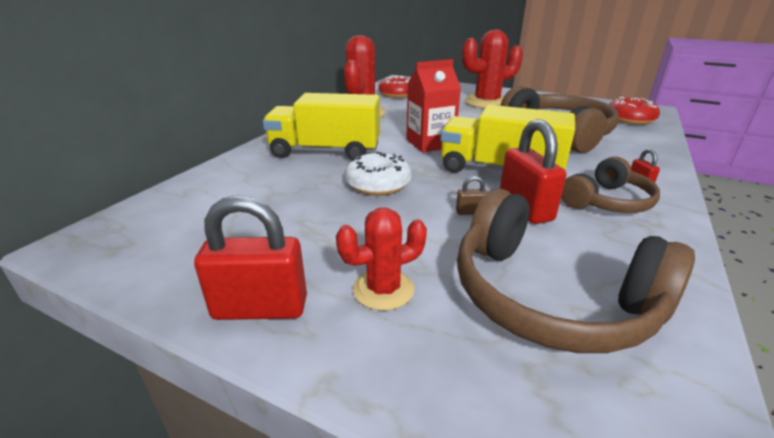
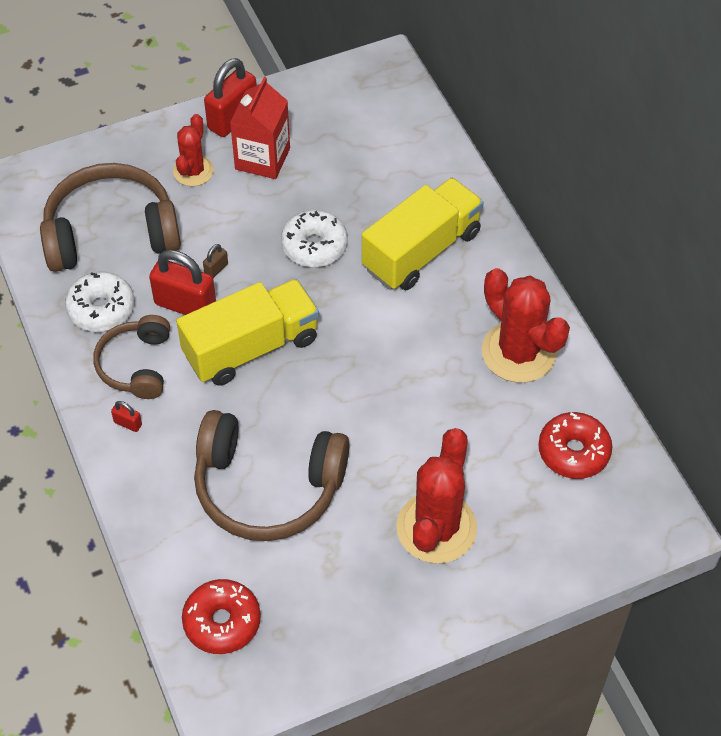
camera: 130 degrees right, 25 degrees up
red carton [406,59,461,152] -> red carton moved to [230,77,290,179]
none -> white donut [65,272,135,332]

